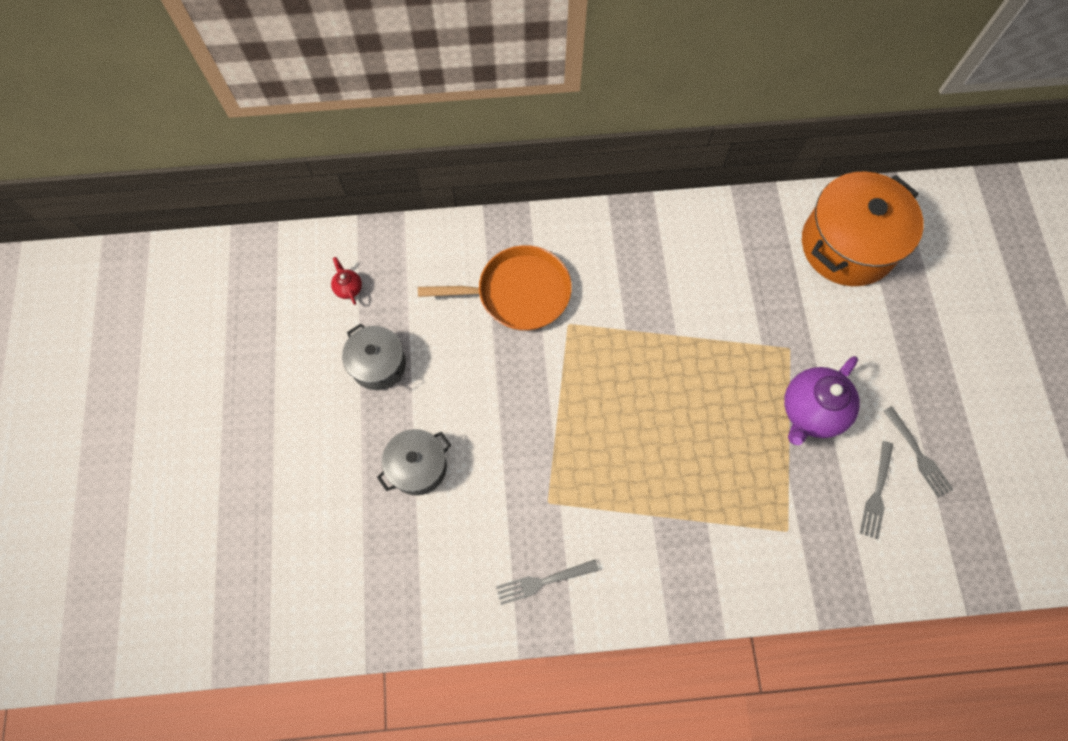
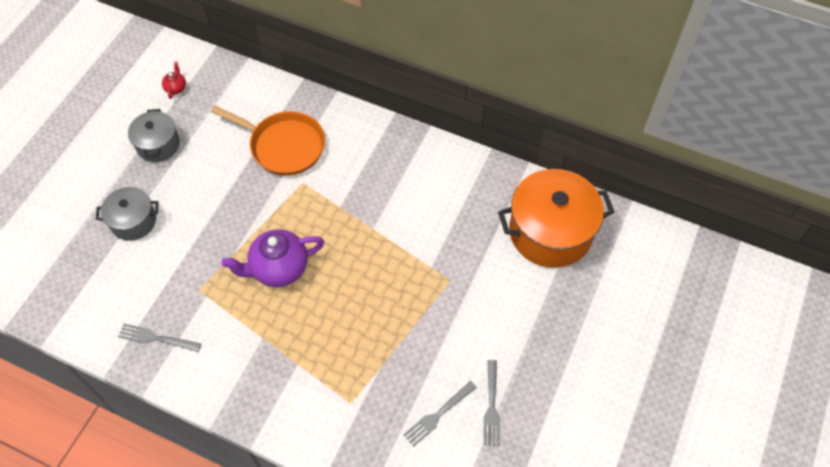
camera: 30 degrees right, 10 degrees down
purple teapot [784,356,860,445] -> purple teapot moved to [221,229,324,287]

